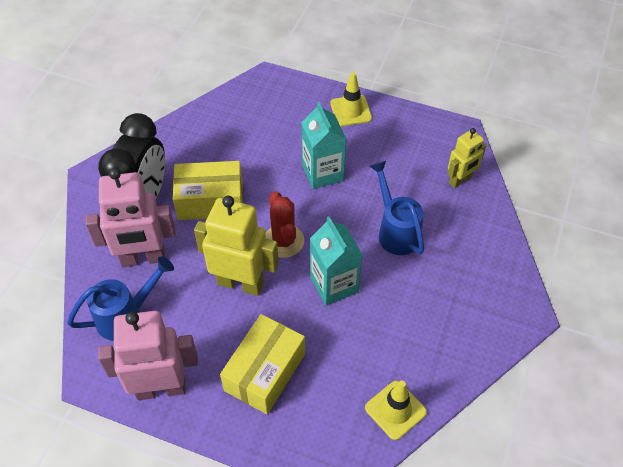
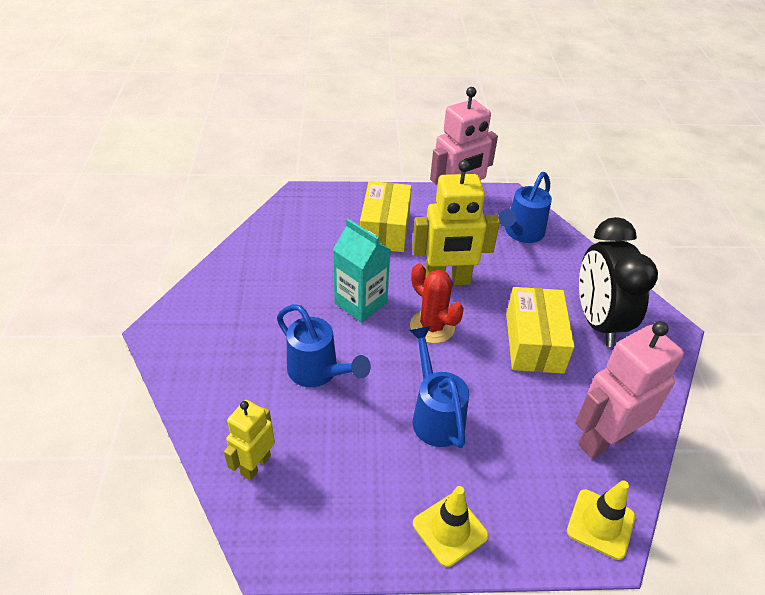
camera: 155 degrees right, 10 degrees down
pink robot [86,168,176,267] -> pink robot moved to [575,321,684,459]
yellow box [173,161,243,220] -> yellow box turned 60 degrees counterclockwise [506,287,575,374]
turquoise carton [301,102,346,189] -> blue watering can [409,326,469,448]
yellow traffic cone [365,381,427,440] -> yellow traffic cone moved to [567,480,635,560]

